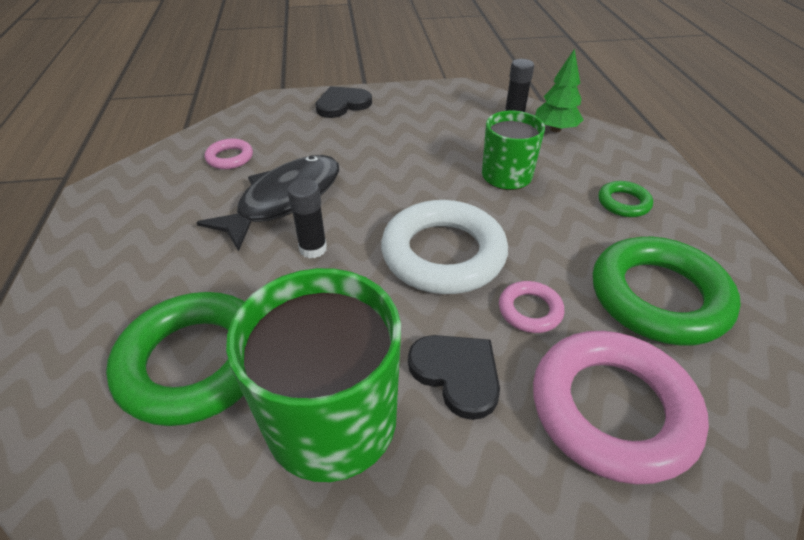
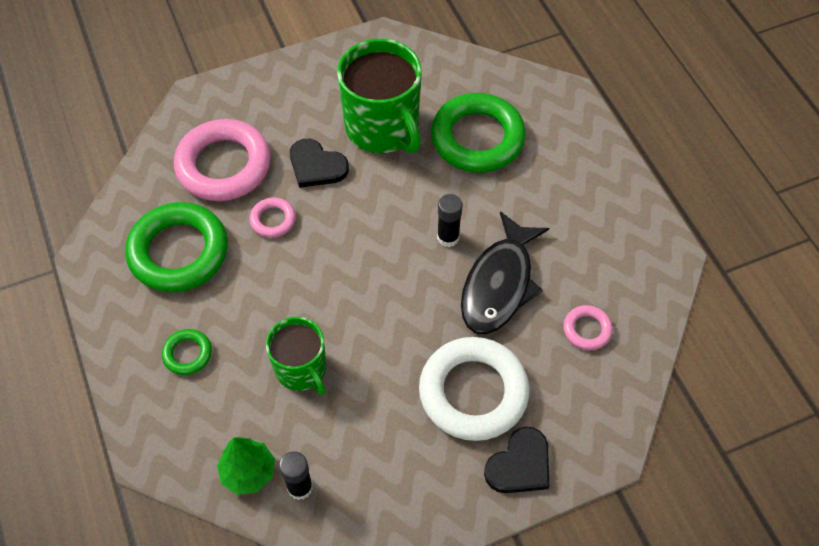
camera: 165 degrees right, 15 degrees up
white ring [381,200,508,294] -> white ring moved to [419,337,529,441]

